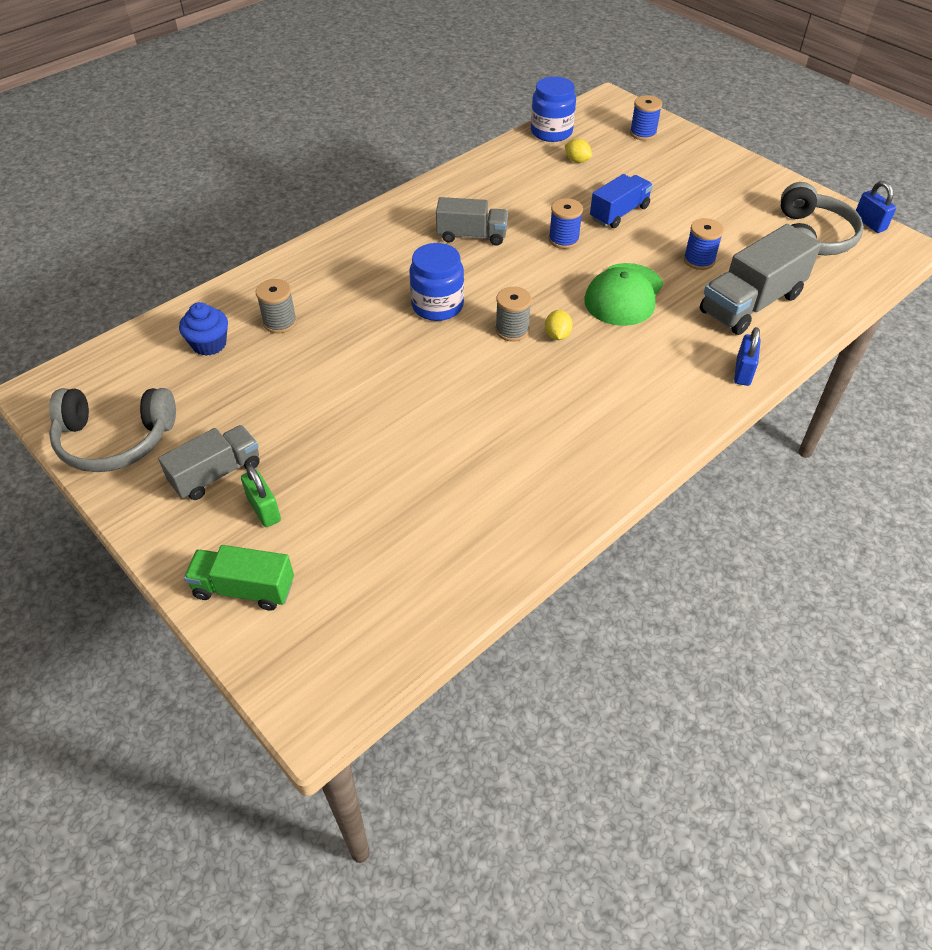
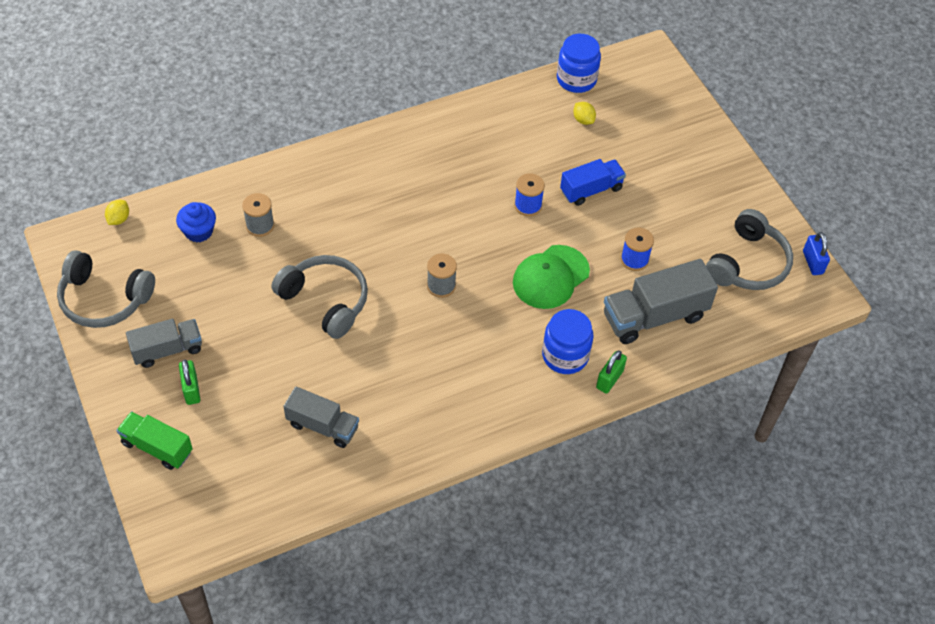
camera: 15 degrees right, 5 degrees up
blue jar [409,243,464,321] -> blue jar moved to [542,309,593,374]
grey truck [436,197,508,246] -> grey truck moved to [284,386,359,448]
yellow lemon [545,310,573,340] -> yellow lemon moved to [105,200,129,225]
blue spool [630,95,662,141] -> none
blue padlock [734,327,761,386] -> green padlock [596,350,627,393]
none -> grey headphones [271,255,368,339]

